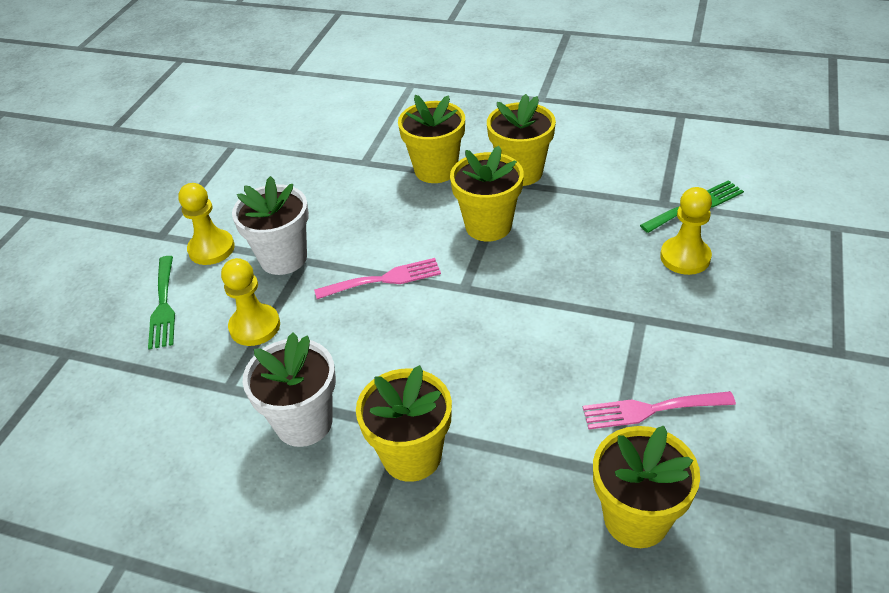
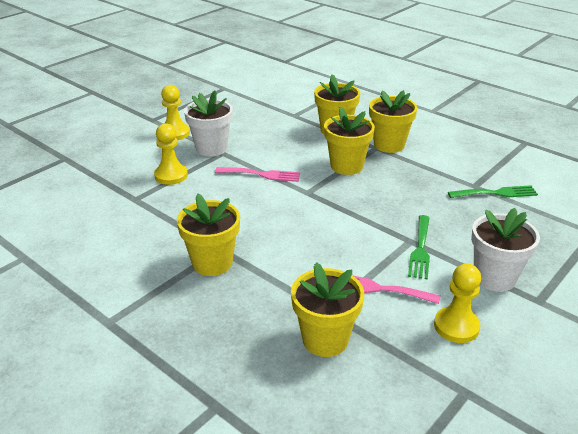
camera: 20 degrees right, 10 degrees down
green fork [148,256,175,349] -> green fork moved to [408,215,430,280]
white flower pot [243,333,336,447] -> white flower pot moved to [471,208,540,292]
yellow pawn [660,187,712,275] -> yellow pawn moved to [434,264,481,343]

